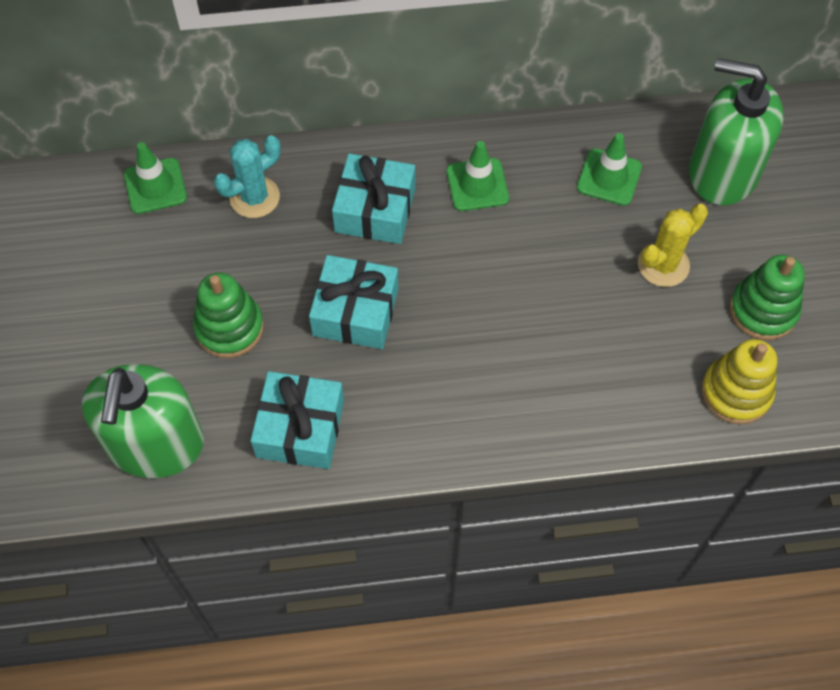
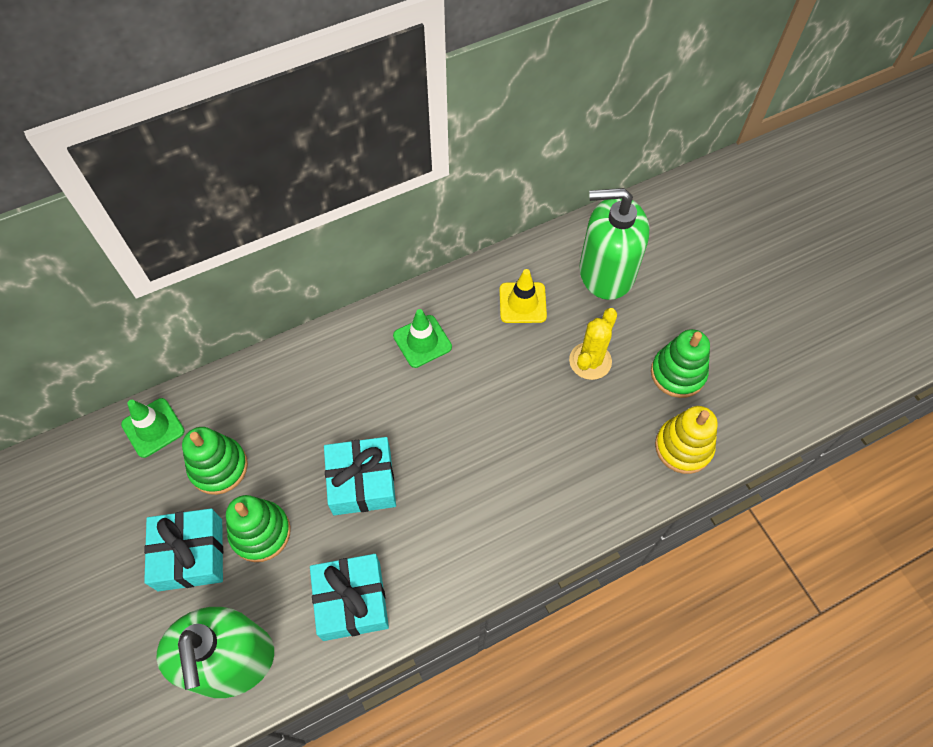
camera: 20 degrees left, 0 degrees up
turquoise cactus [214,135,280,218] -> none
turquoise gift [332,154,415,244] -> turquoise gift moved to [144,508,223,592]
green traffic cone [577,133,642,206] -> yellow traffic cone [500,269,547,323]
none -> green stacking toy [182,427,248,495]

